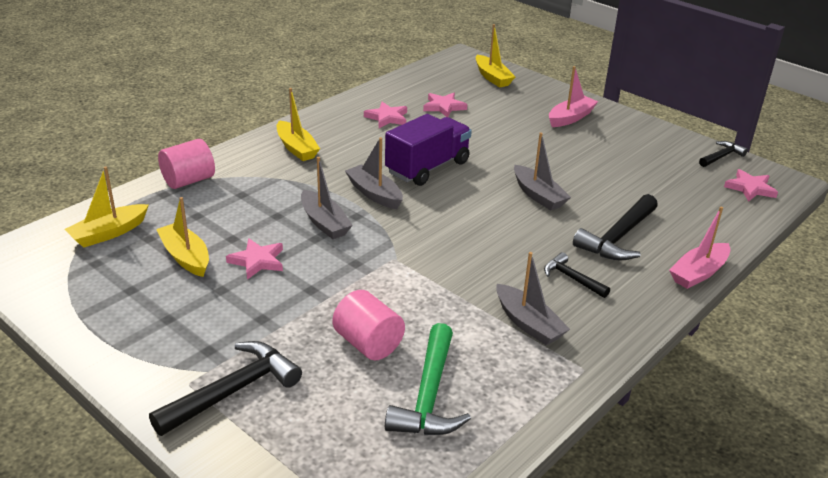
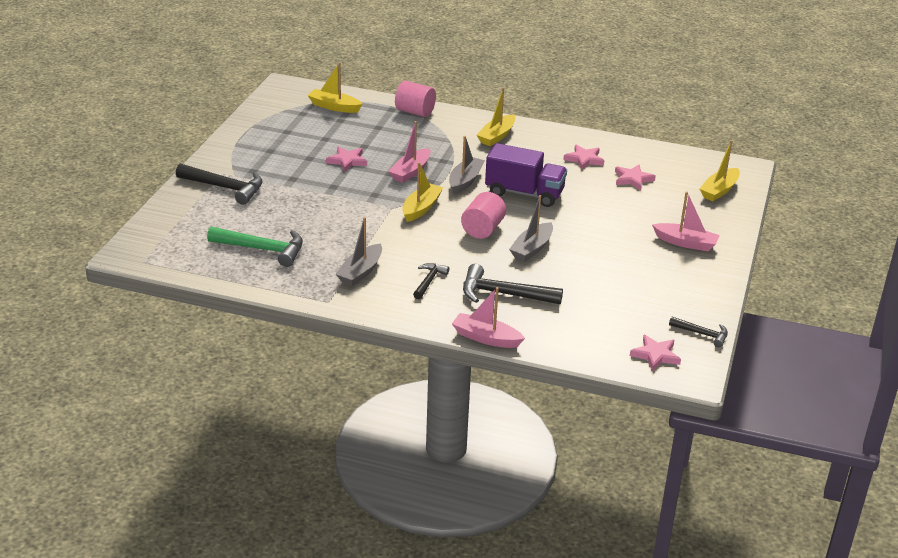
camera: 65 degrees right, 0 degrees up
yellow boat [156,197,209,277] -> yellow boat moved to [402,162,443,222]
grey boat [301,157,353,239] -> pink boat [388,121,431,183]
pink cylinder [332,290,405,360] -> pink cylinder moved to [461,192,506,239]
green hammer [385,323,471,435] -> green hammer turned 150 degrees counterclockwise [207,227,303,267]

